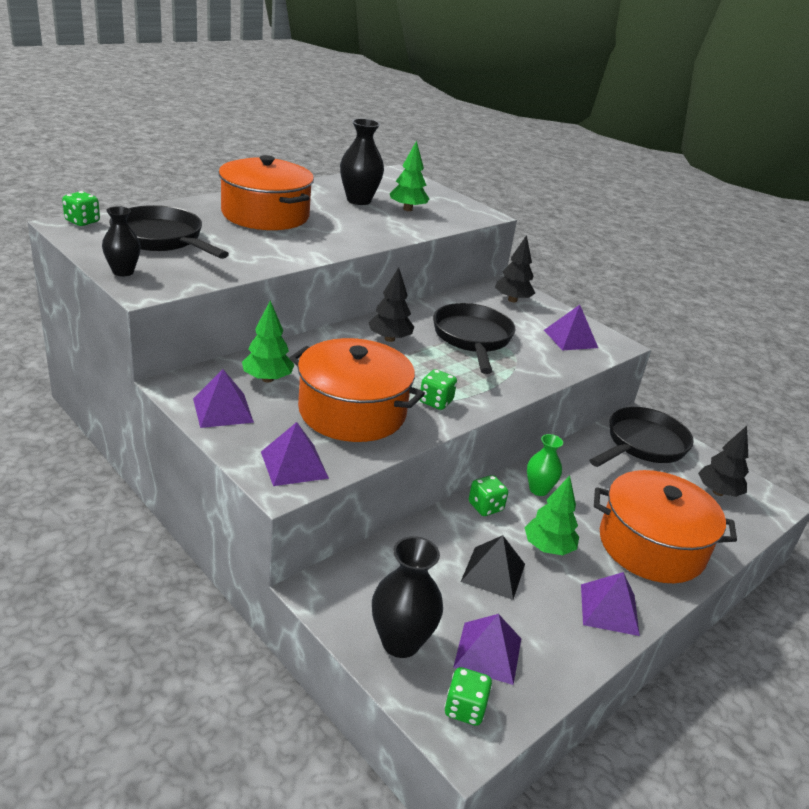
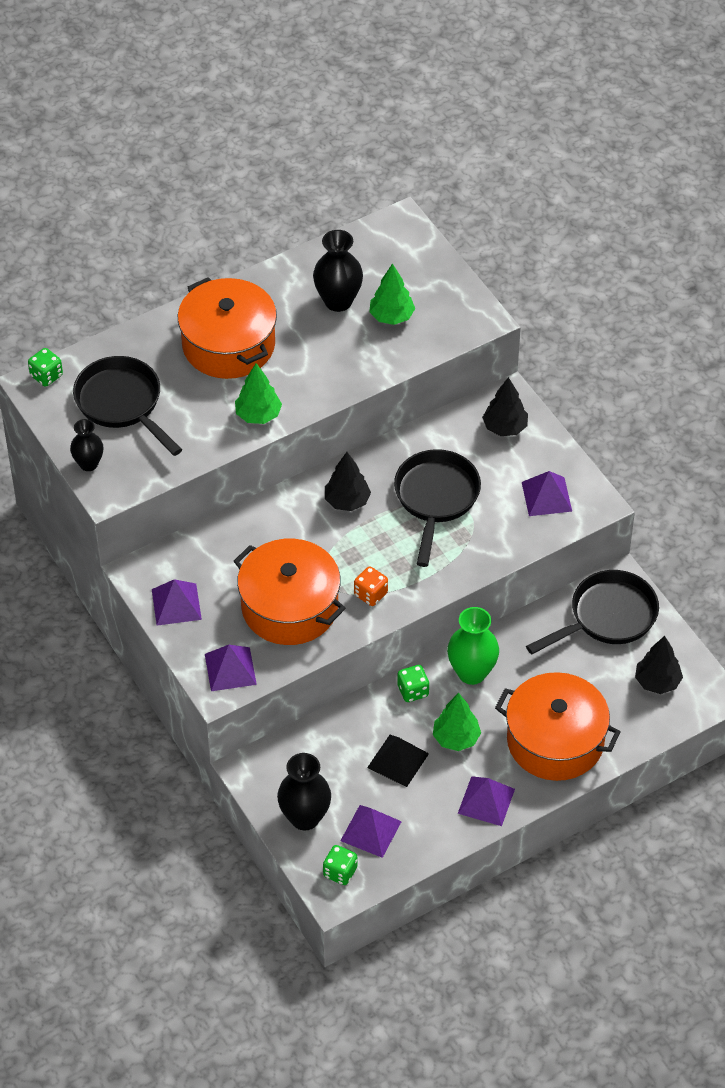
camera: 15 degrees right, 20 degrees up
green tree [242,300,295,382] -> green tree moved to [235,363,282,424]
green dice [420,369,457,410] -> orange dice [354,566,388,606]
green vase [527,434,563,496] -> green vase [447,607,499,685], size x1.57

